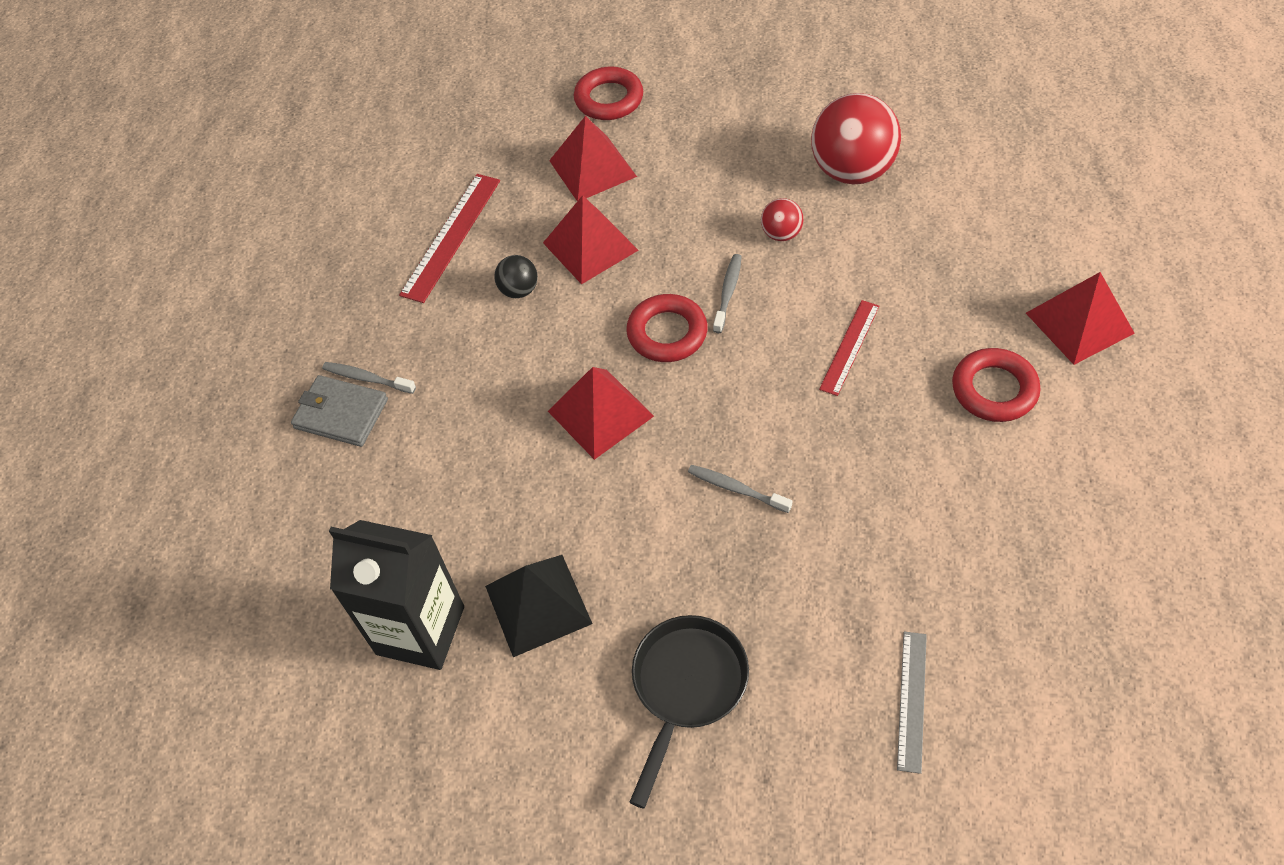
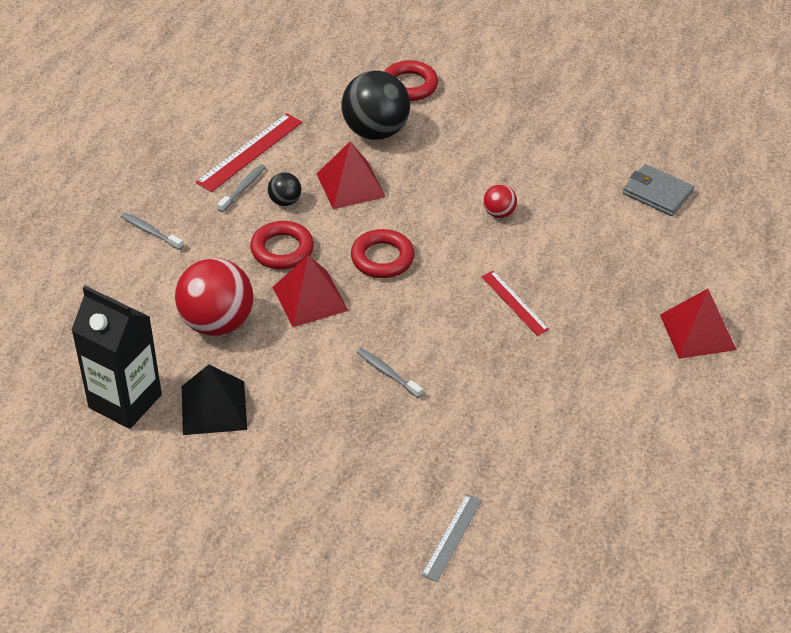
camera: 10 degrees right, 10 degrees down
grey wallet [291,375,388,447] -> grey wallet moved to [623,164,694,216]
red pyramid [549,116,637,201] -> black ball [342,71,410,140]
black pan [629,615,749,809] -> none
grey toothbrush [713,254,742,333] -> grey toothbrush moved to [217,164,266,212]
red ball [811,93,901,185] -> red ball moved to [175,258,253,336]
red ruler [819,300,879,396] -> red ruler turned 75 degrees counterclockwise [481,271,549,336]
red ring [952,348,1040,422] -> red ring moved to [250,221,314,269]

